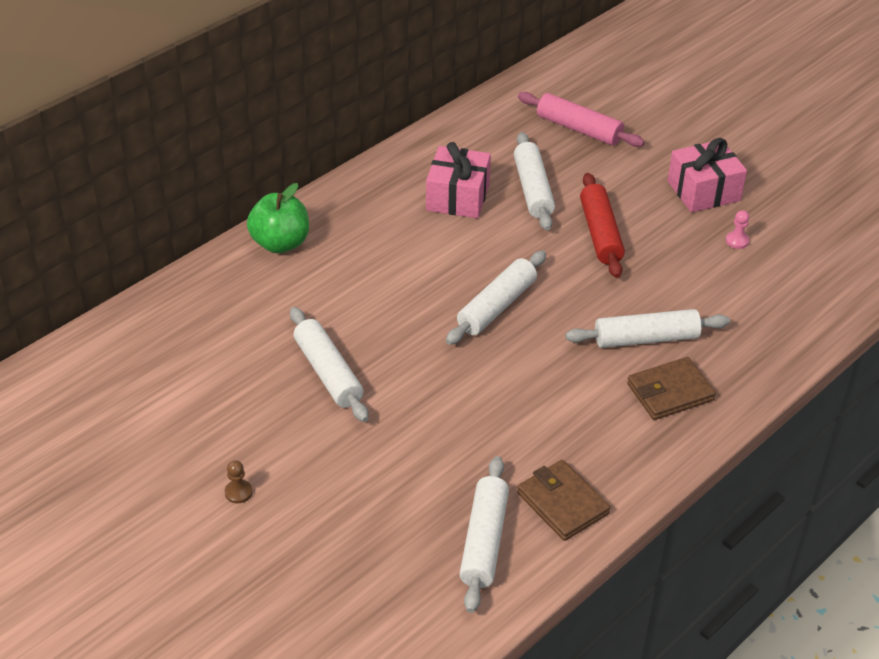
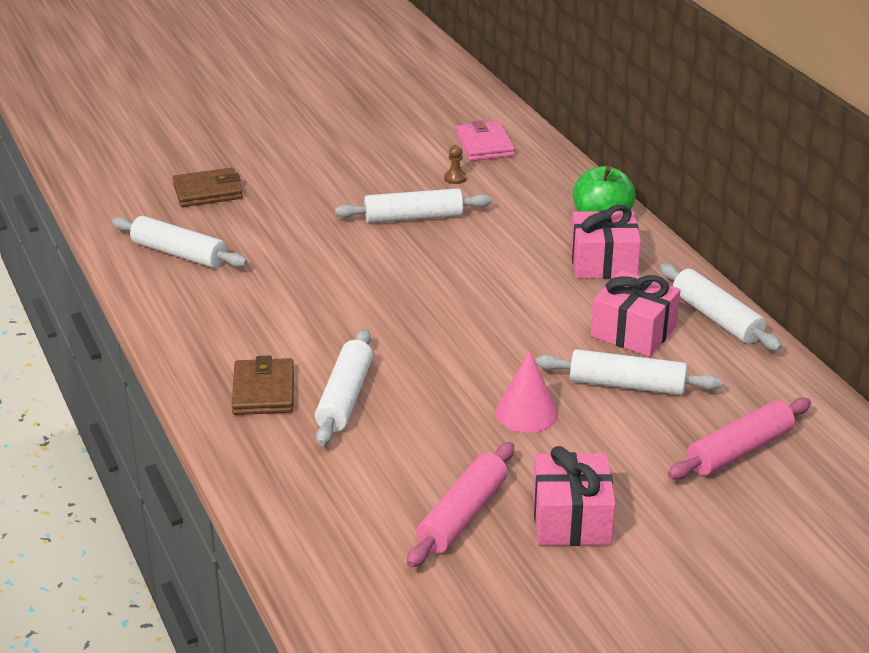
camera: 110 degrees right, 10 degrees down
brown pawn [224,460,252,504] -> brown pawn moved to [444,145,467,184]
white rolling pin [446,251,546,345] -> white rolling pin moved to [660,263,782,351]
brown wallet [517,460,610,541] -> brown wallet moved to [173,167,243,207]
red rolling pin [580,173,625,278] -> pink cone [496,350,558,433]
pink pawn [726,210,749,249] -> pink rolling pin [407,442,514,568]
none -> pink wallet [456,120,515,161]
none -> pink gift [571,205,641,279]

